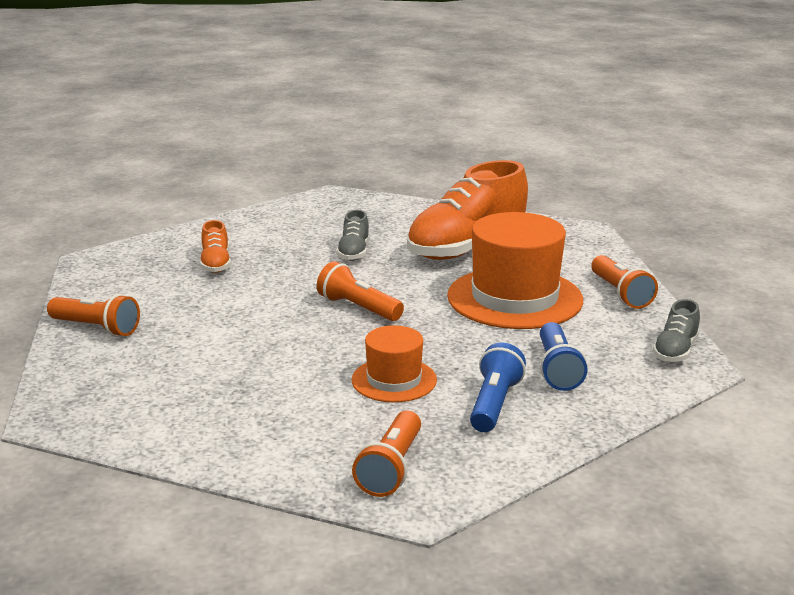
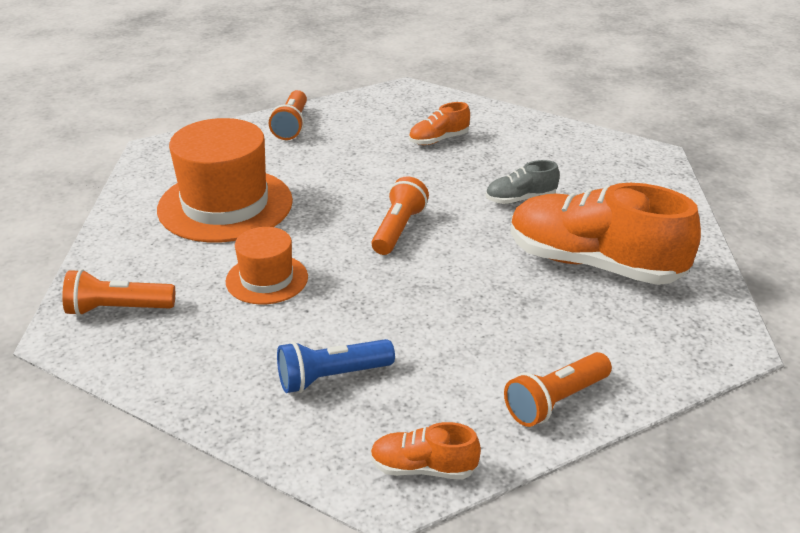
camera: 70 degrees right, 10 degrees up
orange hat [447,212,583,329] -> orange hat moved to [157,118,293,242]
blue flashlight [470,342,526,432] -> none
grey shoe [652,299,700,362] -> orange shoe [370,422,481,479]

